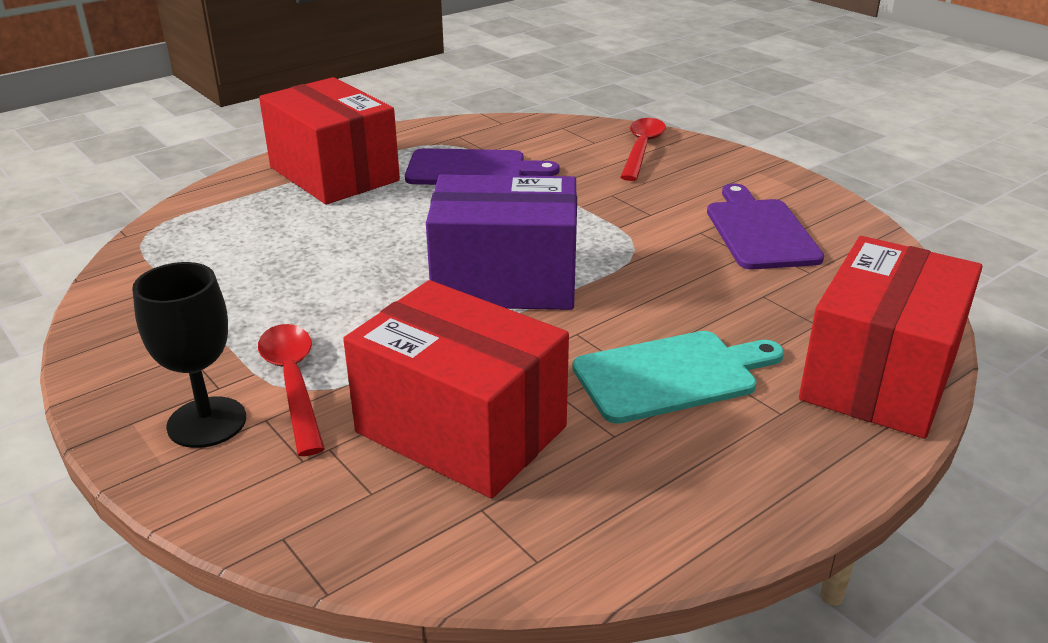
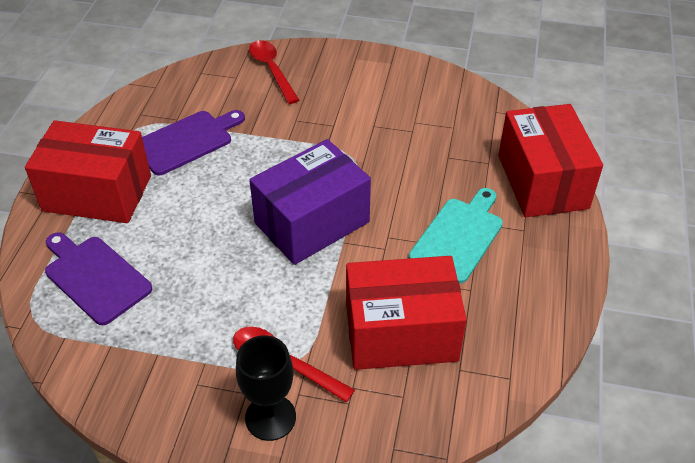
camera: 40 degrees left, 15 degrees up
purple cutting board [707,184,824,269] -> purple cutting board moved to [45,232,152,325]

